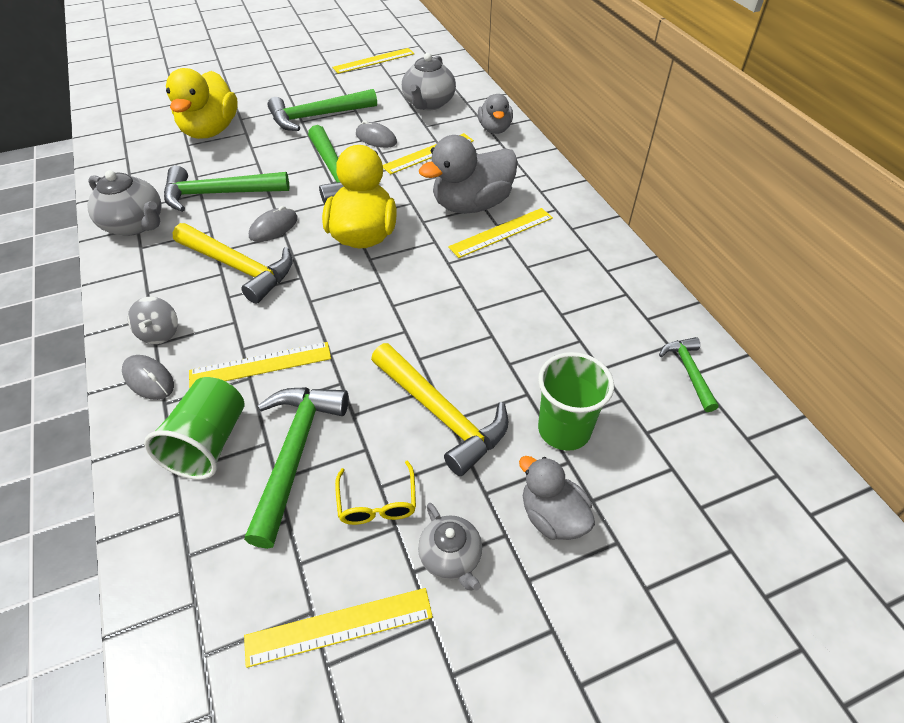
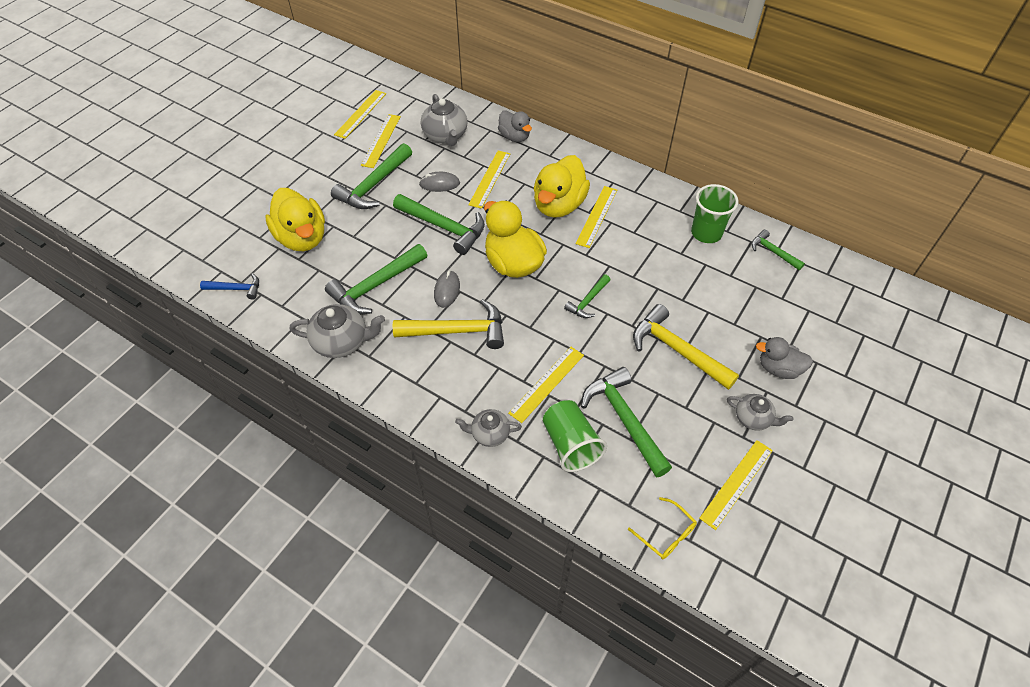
camera: 35 degrees left, 5 degrees up
grey mouse [122,355,174,400] -> grey teapot [455,409,522,447]
grey spinning top [128,297,178,344] -> none
yellow glasses [335,460,416,525] -> yellow glasses moved to [628,497,697,559]
yellow hammer [371,343,509,476] -> yellow hammer turned 150 degrees counterclockwise [633,304,739,390]
grey duck [419,135,518,213] -> yellow duck [534,155,590,218]
green cup [538,352,614,451] -> green cup moved to [691,184,738,243]
none -> blue hammer [200,273,259,300]
none -> yellow ruler [361,114,401,168]
none -> green hammer [564,274,610,318]

